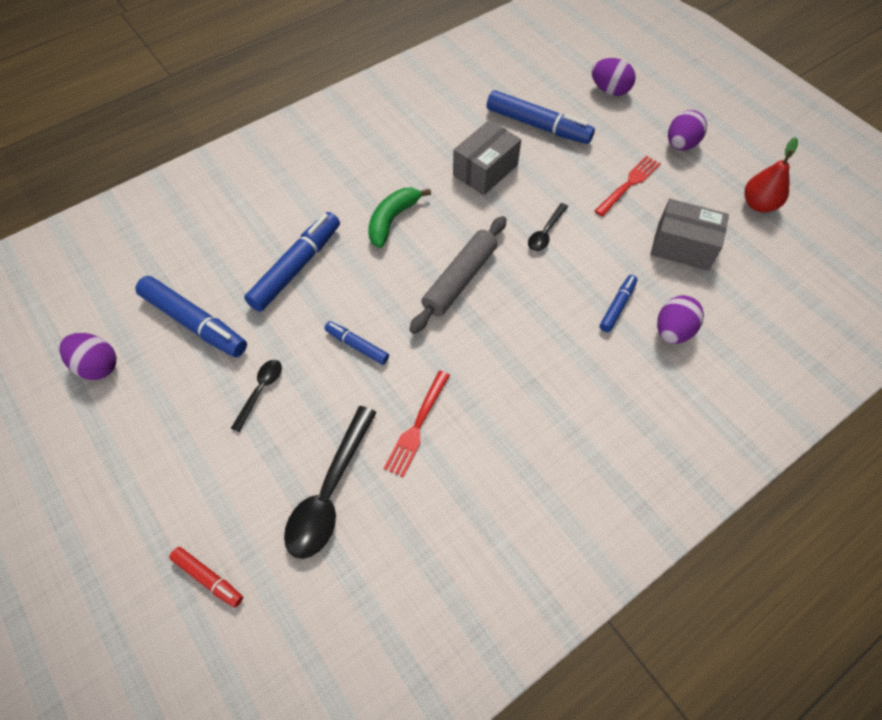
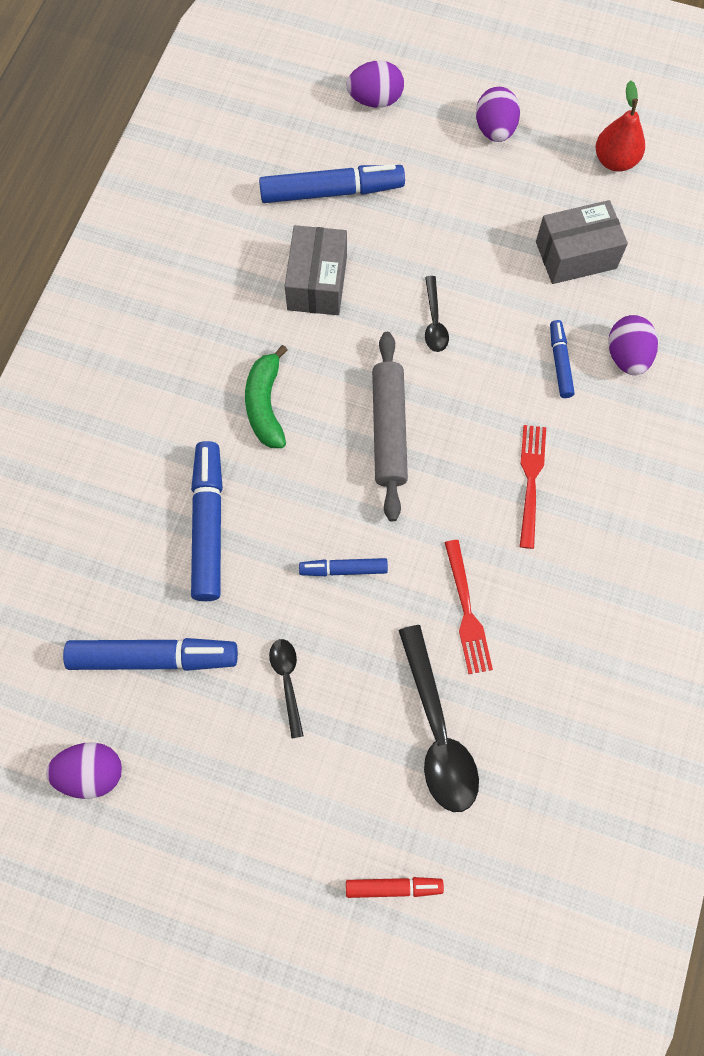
camera: 35 degrees left, 10 degrees up
red fork [595,156,661,216] -> red fork moved to [520,425,546,549]

